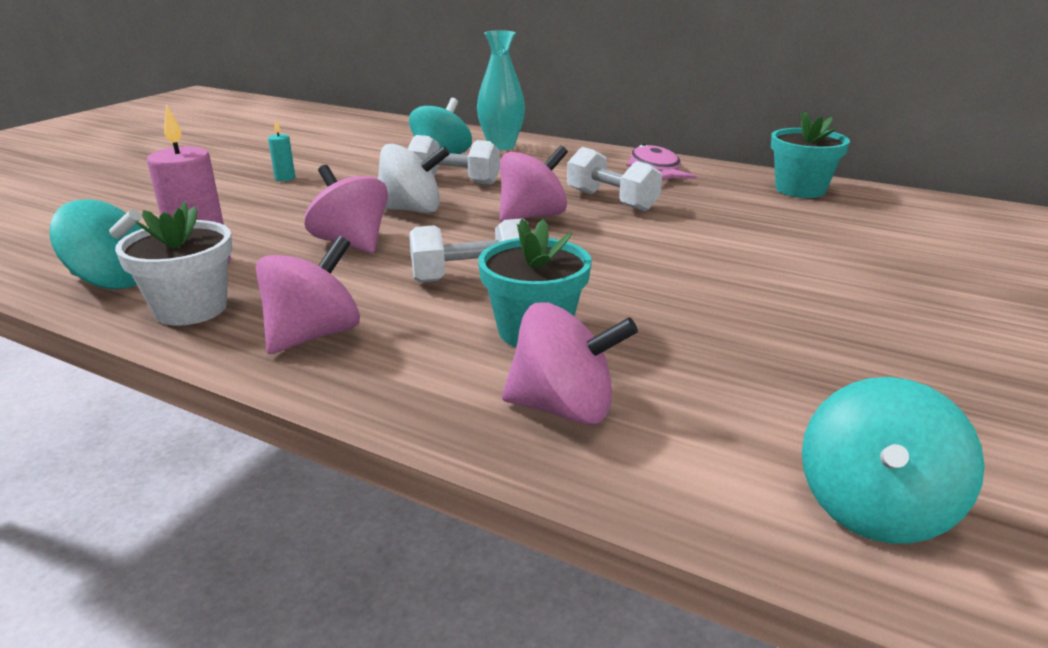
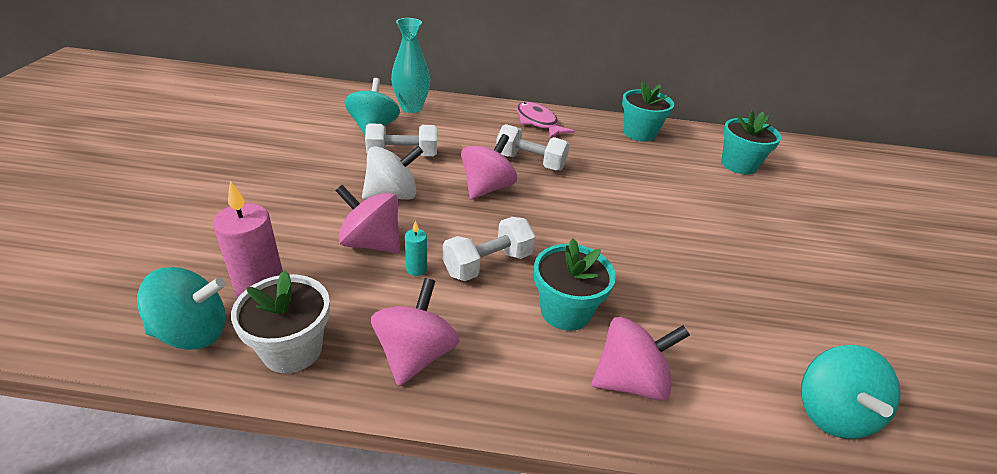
camera: 25 degrees left, 10 degrees up
turquoise candle [268,120,295,181] -> turquoise candle moved to [405,221,427,276]
none -> turquoise flower pot [721,110,782,174]

